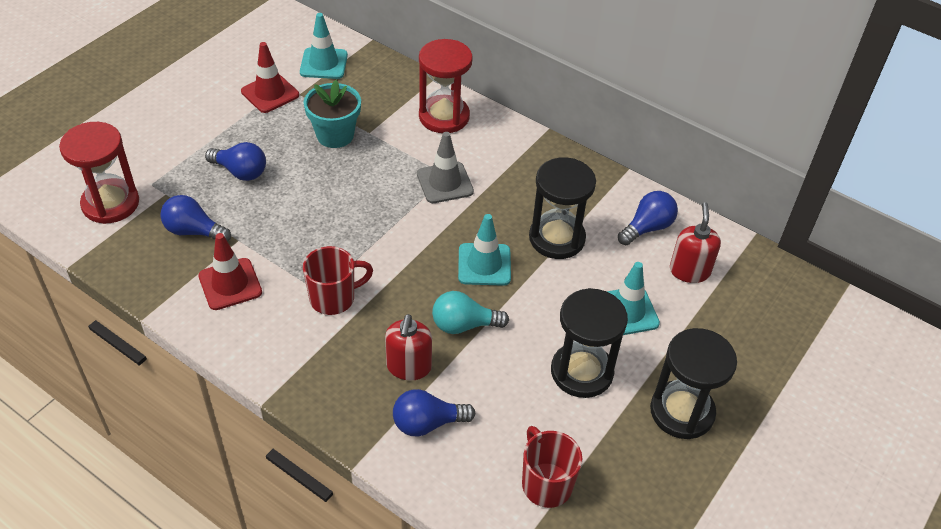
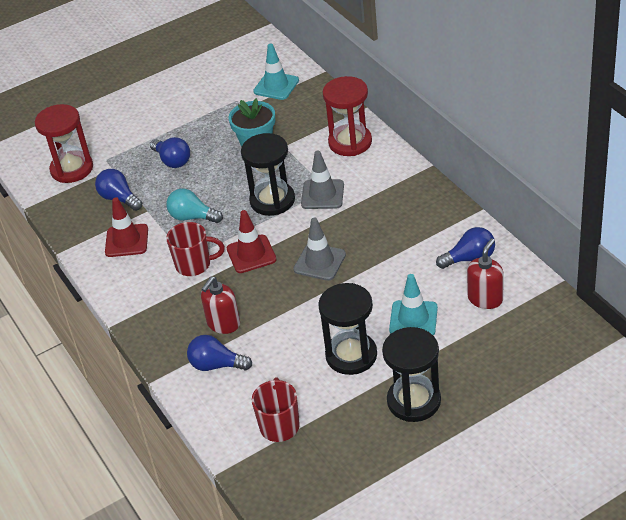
camera: 30 degrees right, 5 degrees down
red traffic cone [241,42,299,113] -> red traffic cone moved to [227,210,277,273]
turquoise light bulb [432,291,509,334] -> turquoise light bulb moved to [167,189,223,223]
turquoise traffic cone [458,214,511,286] -> grey traffic cone [293,218,346,281]
black hourglass [529,157,596,259] -> black hourglass moved to [241,133,295,216]

